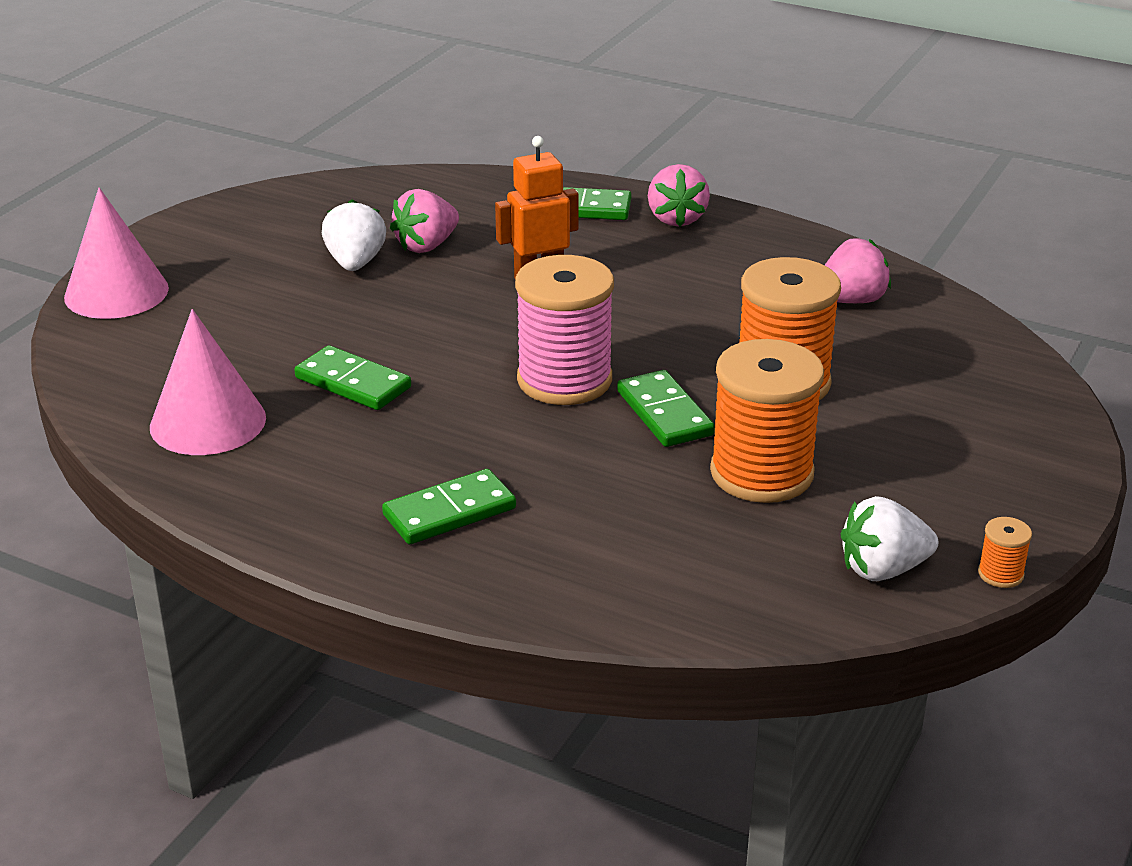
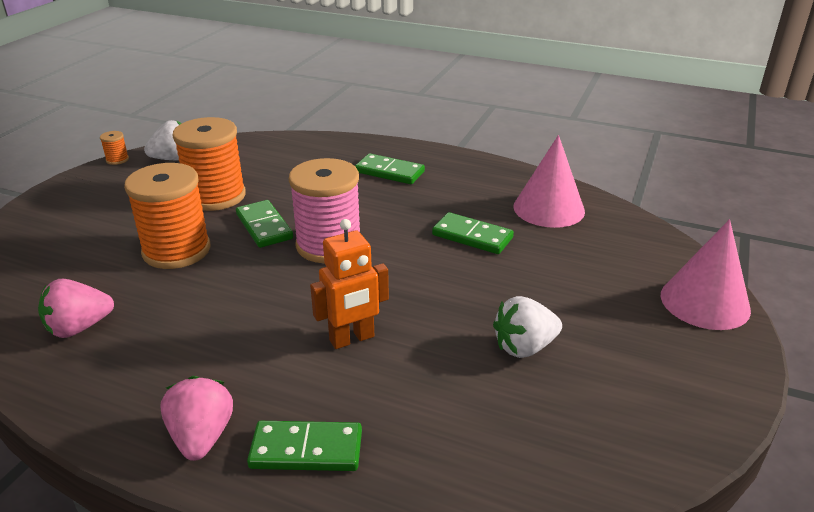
camera: 175 degrees right, 0 degrees up
white strawberry [322,199,386,271] -> white strawberry turned 75 degrees clockwise [493,296,562,358]
green domino [382,469,516,544] -> green domino turned 60 degrees clockwise [355,153,425,184]
pink strawberry [390,189,459,253] -> none

